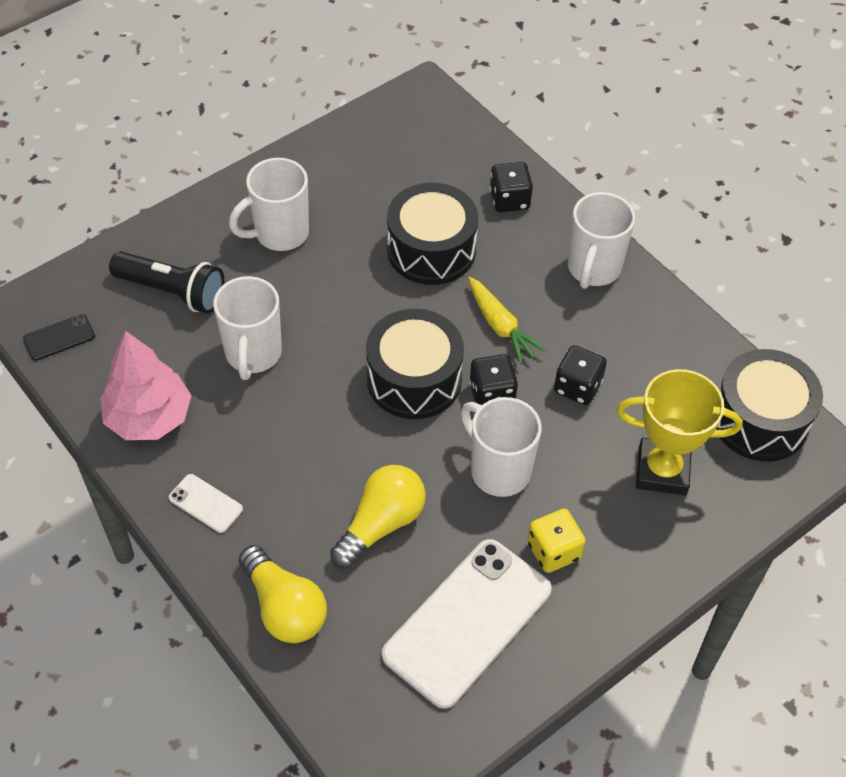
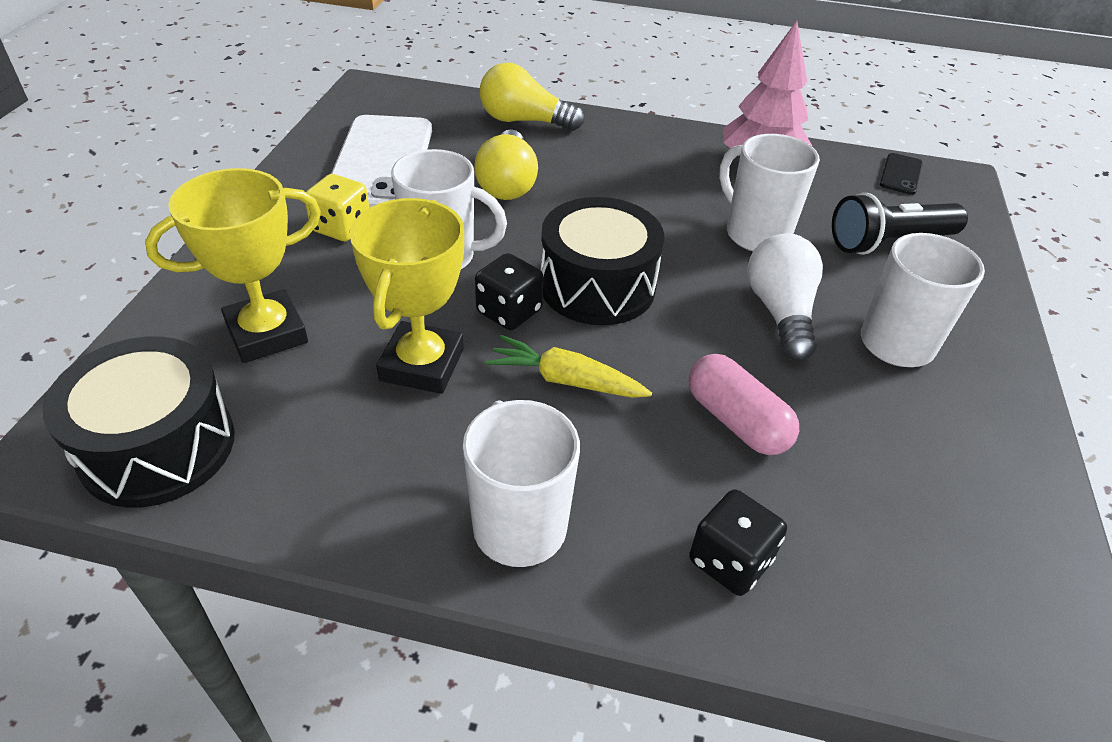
camera: 140 degrees right, 10 degrees down
white phone [169,474,243,533] -> none
black drum [387,183,478,285] -> pink capsule [688,354,799,455]
black dice [554,345,607,405] -> yellow trophy [349,198,464,394]
none -> white light bulb [747,233,823,361]

